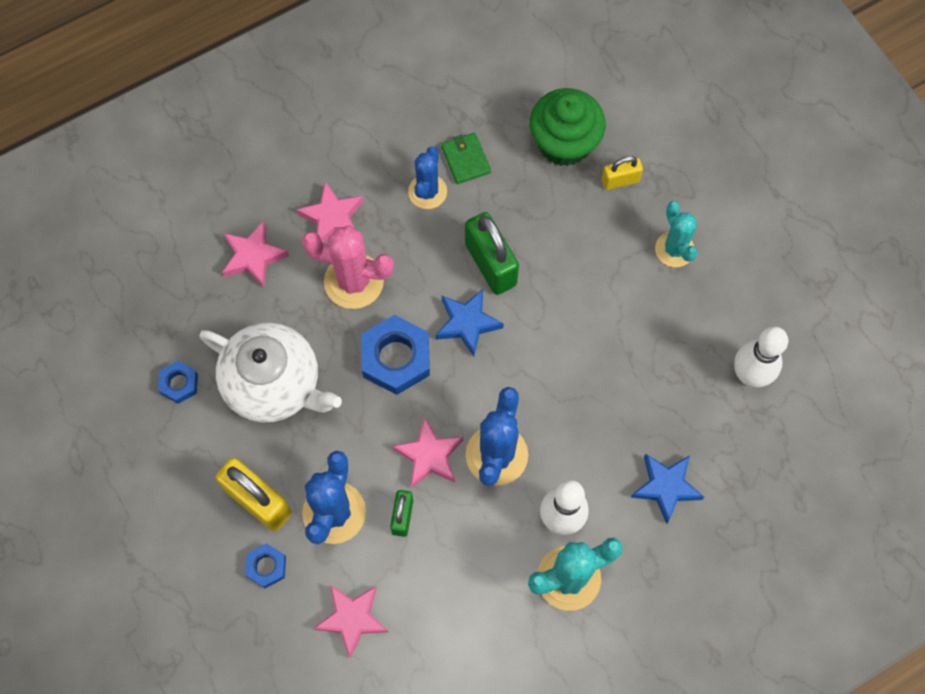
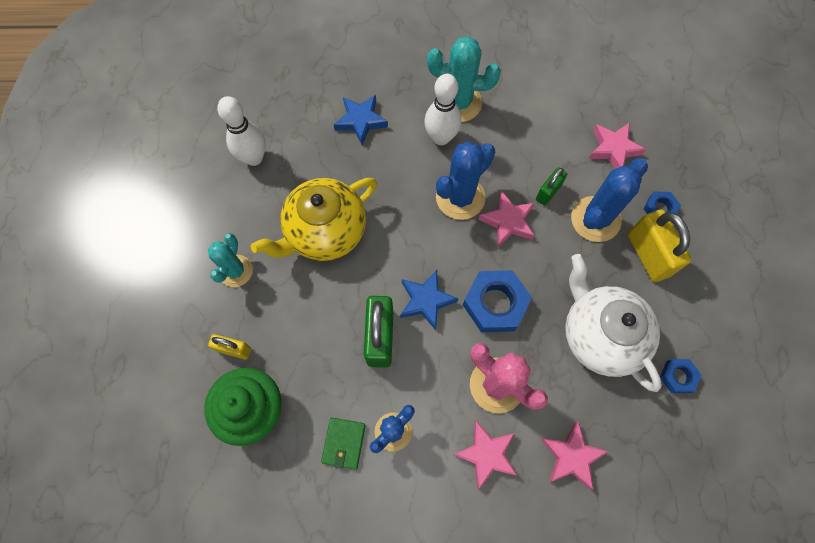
camera: 150 degrees left, 0 degrees up
none -> yellow teapot [251,178,377,261]

